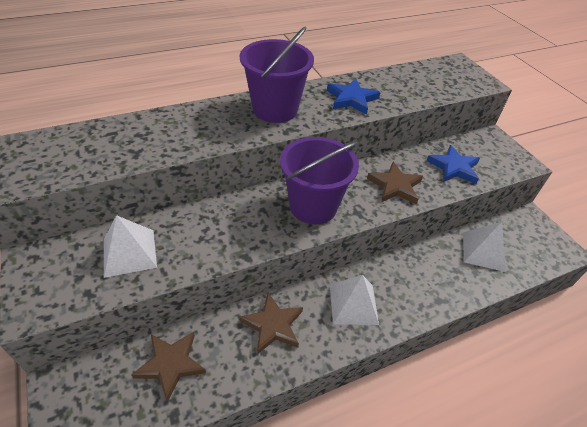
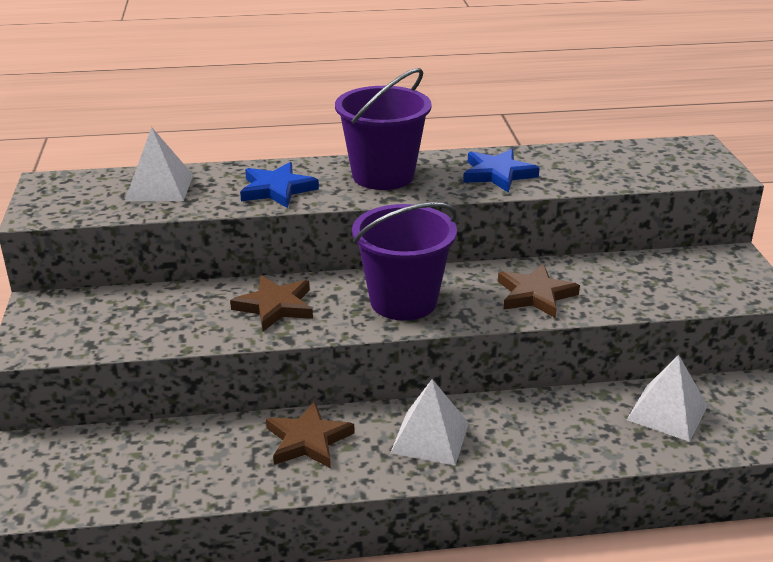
camera: 20 degrees right, 15 degrees down
white pyramid [104,215,157,278] -> white pyramid moved to [125,127,193,201]
brown star [131,332,206,402] -> brown star moved to [230,276,313,331]
blue star [427,145,480,184] -> blue star moved to [240,162,319,208]

